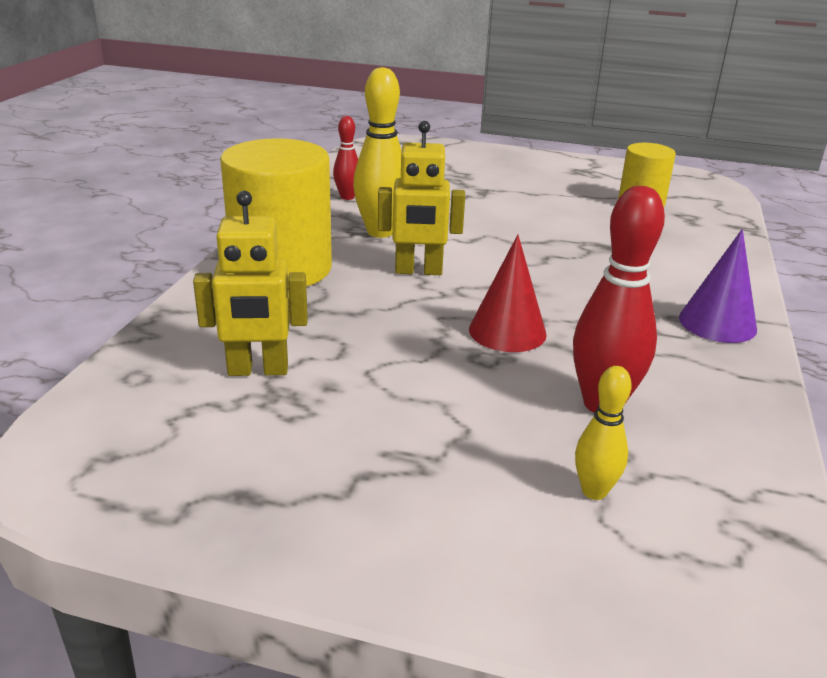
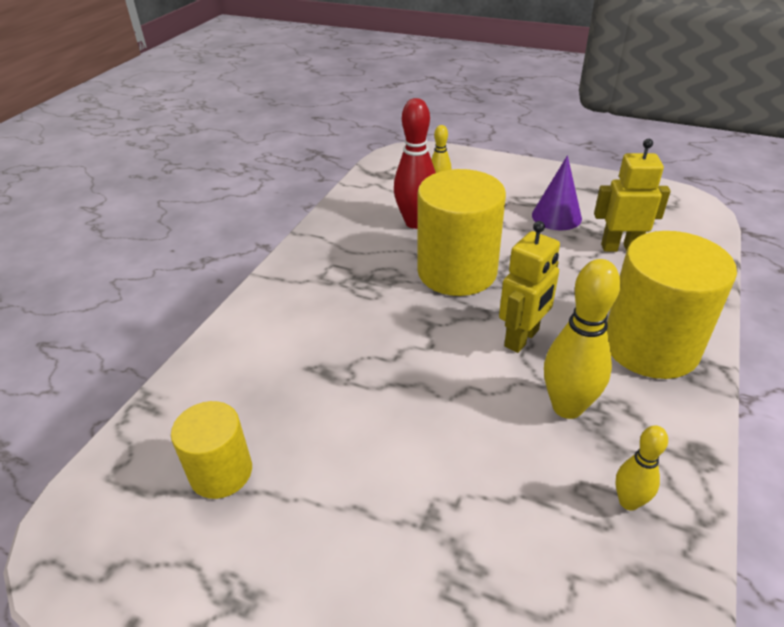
camera: 170 degrees left, 10 degrees up
red bowling pin [333,116,358,200] -> yellow bowling pin [615,425,668,511]
yellow robot [378,121,465,275] -> yellow robot turned 120 degrees clockwise [499,221,560,353]
red cone [469,235,547,352] -> yellow cylinder [417,169,506,296]
purple cone [679,229,757,343] -> purple cone moved to [532,155,582,230]

